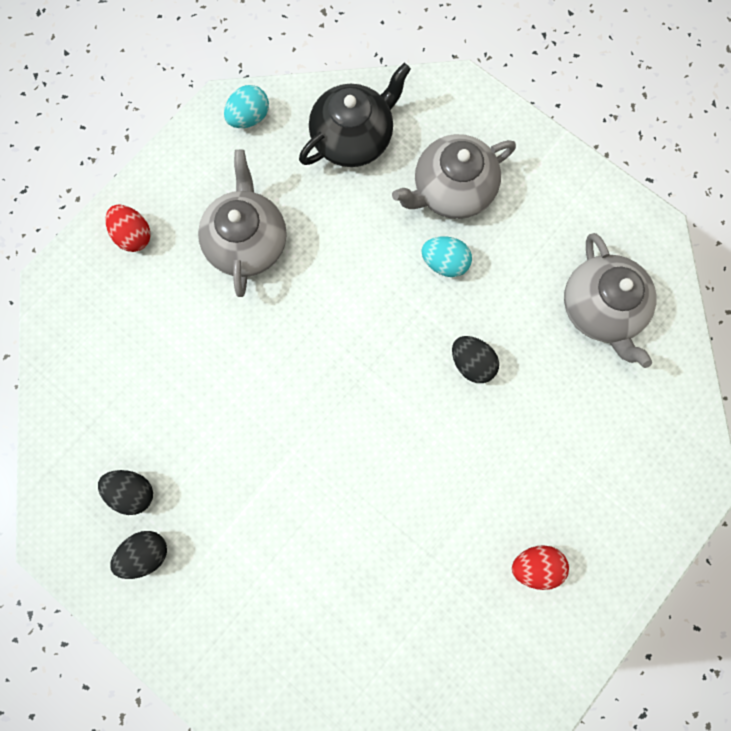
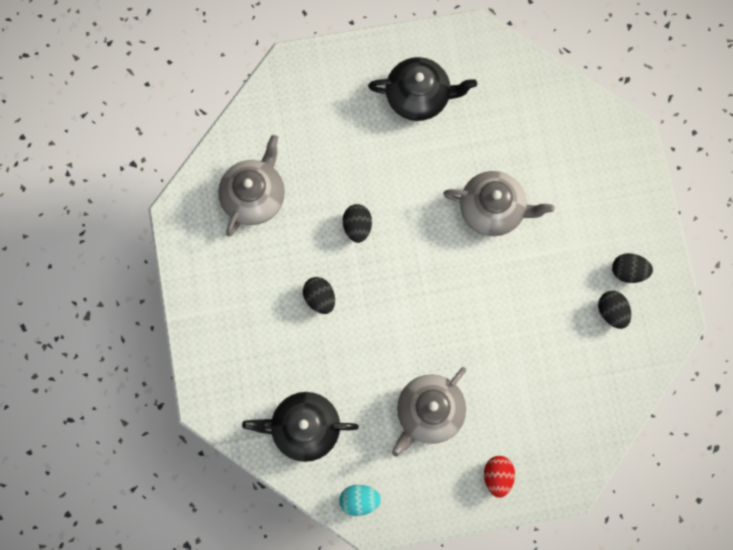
camera: 140 degrees left, 0 degrees up
grey teapot [392,134,516,219] -> grey teapot moved to [443,171,555,236]
turquoise egg [421,236,472,277] -> black egg [303,277,335,314]
red egg [512,545,569,590] -> black teapot [368,57,477,121]

